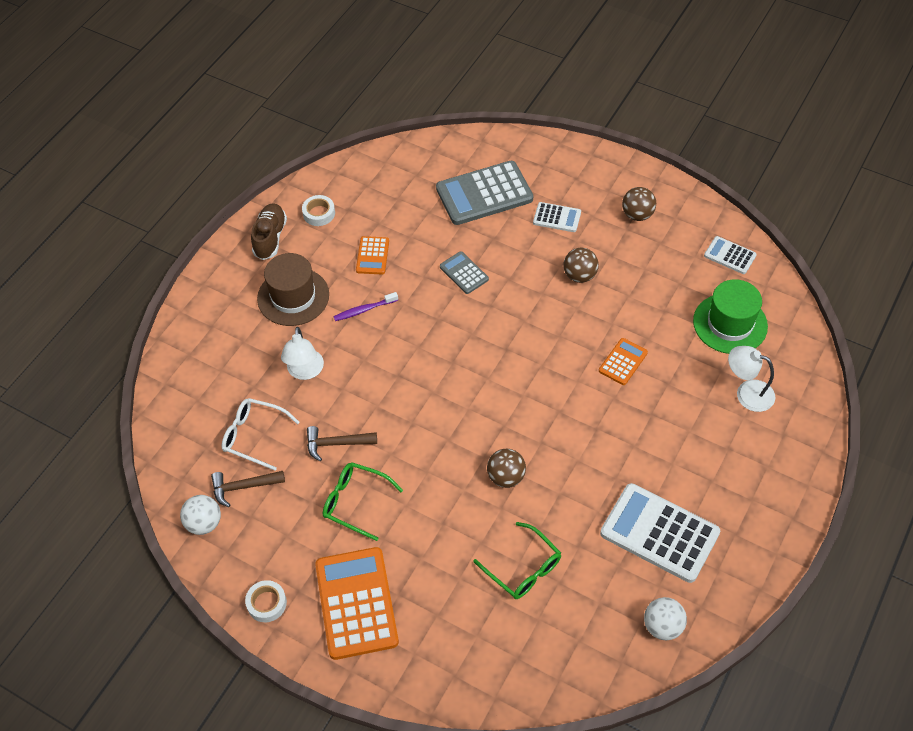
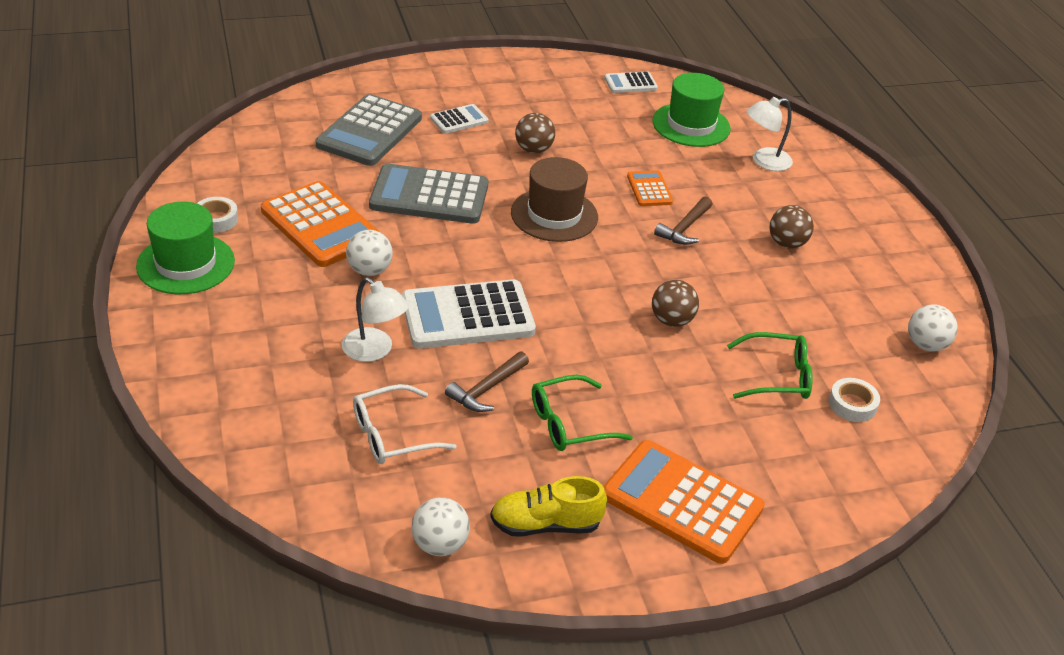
camera: 50 degrees left, 15 degrees down
brown hammer [211,471,285,507] -> brown hammer moved to [654,197,712,245]
white tape [245,580,287,622] -> white tape moved to [829,378,880,422]
brown shoe [251,203,287,260] -> green hat [136,202,235,294]
brown hat [257,253,329,326] -> brown hat moved to [511,157,598,242]
purple toothbrush [333,292,398,321] -> white ball [346,230,393,276]
orange calculator [356,236,389,274] -> orange calculator [261,181,381,267], size x1.98
grey calculator [440,251,489,294] -> grey calculator [369,164,488,224], size x1.98
white calculator [600,483,720,583] -> white calculator moved to [402,279,536,349]
brown ball [622,187,656,221] -> brown ball moved to [770,205,814,249]
none -> yellow shoe [490,476,607,536]

